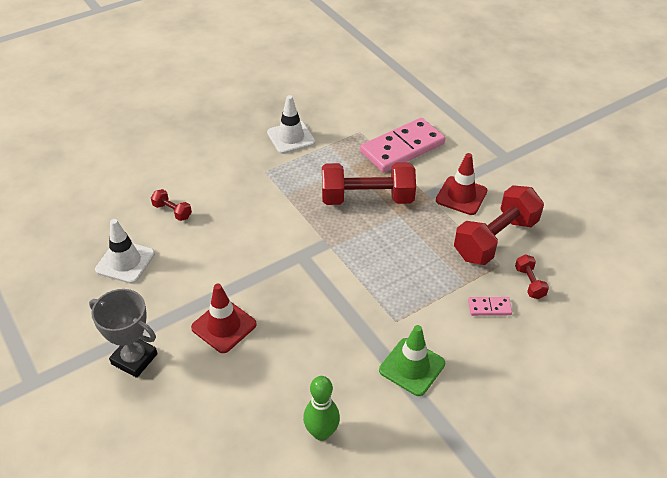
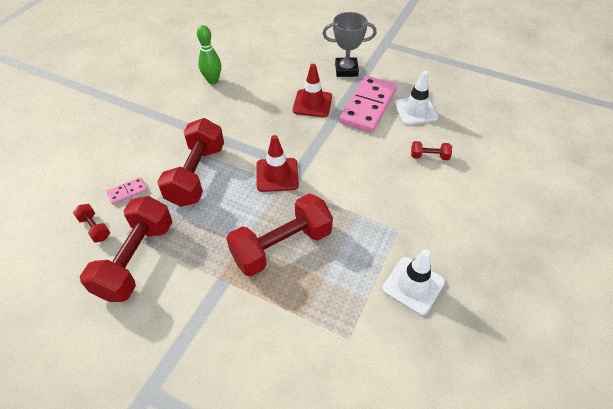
camera: 150 degrees right, 5 degrees up
pink domino [360,118,445,173] -> pink domino moved to [339,76,397,133]
green traffic cone [379,325,445,396] -> none
red traffic cone [436,153,487,215] -> red traffic cone moved to [256,135,299,192]
none -> red dumbbell [157,118,224,207]

